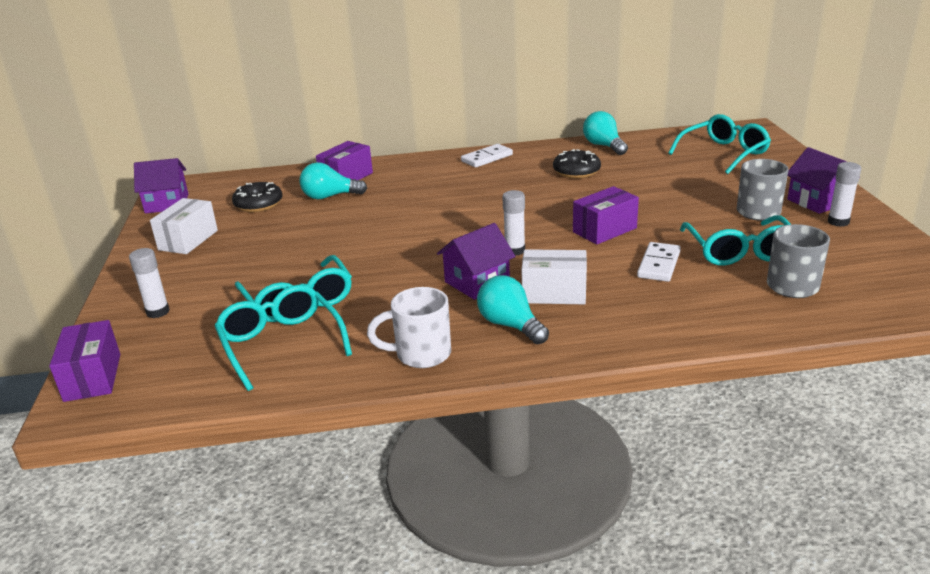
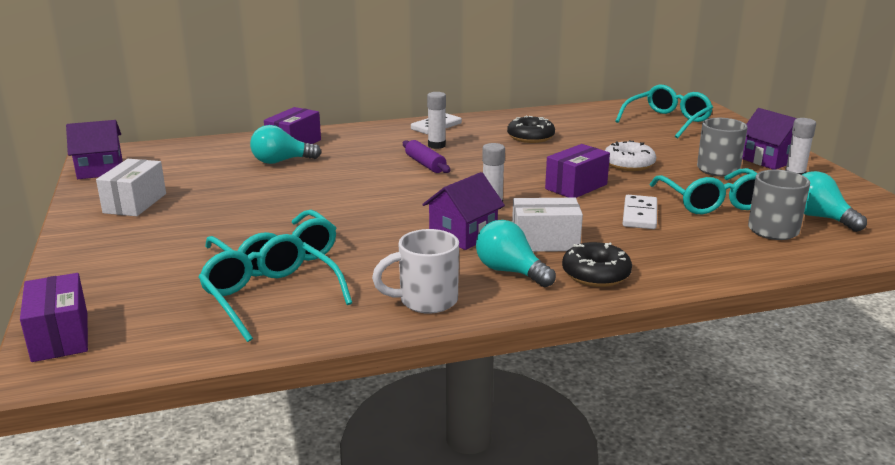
camera: 10 degrees left, 5 degrees down
white glue stick [129,248,170,318] -> white glue stick moved to [427,92,446,149]
black donut [232,182,283,212] -> black donut moved to [562,242,632,287]
turquoise light bulb [583,111,628,155] -> turquoise light bulb moved to [802,171,867,232]
none -> purple rolling pin [403,140,450,173]
none -> white donut [605,140,656,171]

